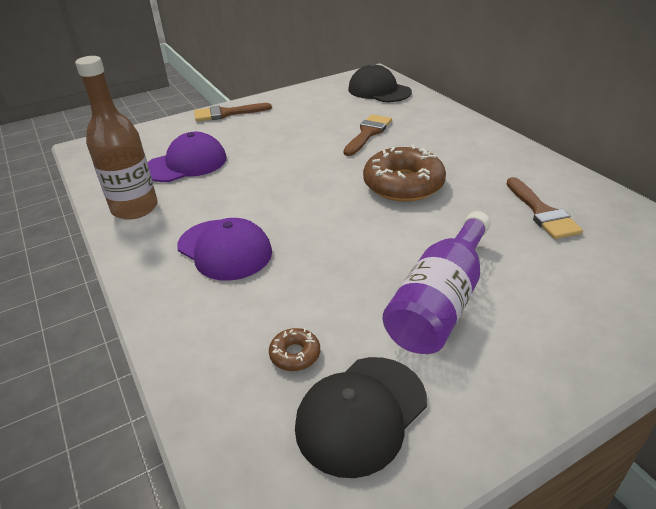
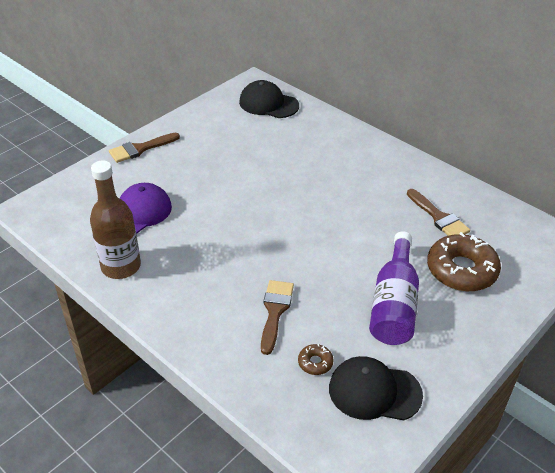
camera: 20 degrees left, 5 degrees up
purple cap [177,218,272,281] -> none
black cap [295,357,427,478] -> black cap turned 75 degrees clockwise [329,356,423,420]
brown brush [343,114,392,156] -> brown brush moved to [261,280,294,355]
brown donut [363,145,446,202] -> brown donut moved to [427,232,501,291]

